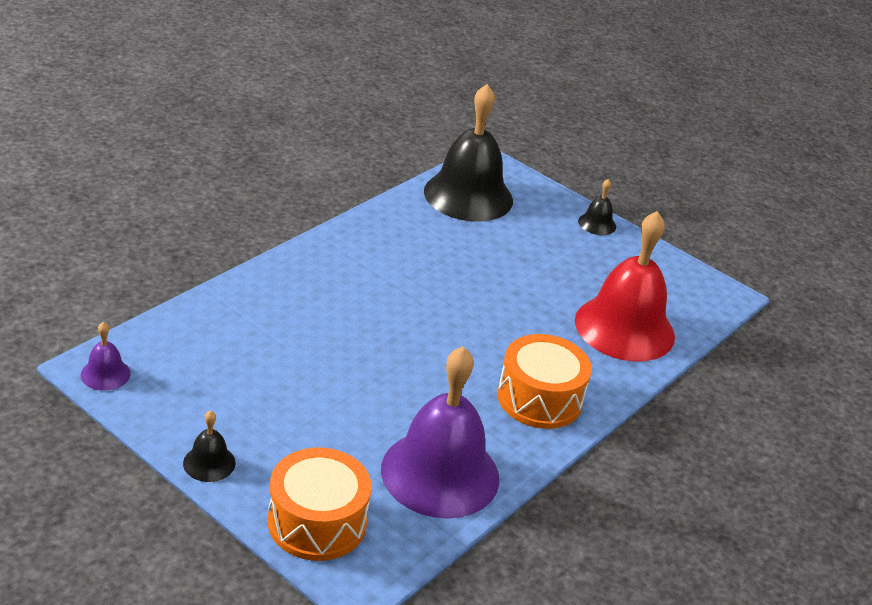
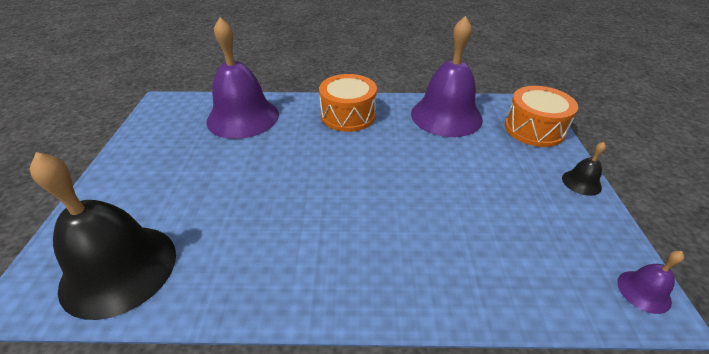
camera: 125 degrees left, 5 degrees up
red bell [575,211,675,362] -> purple bell [206,17,279,139]
black bell [578,179,616,235] -> none

